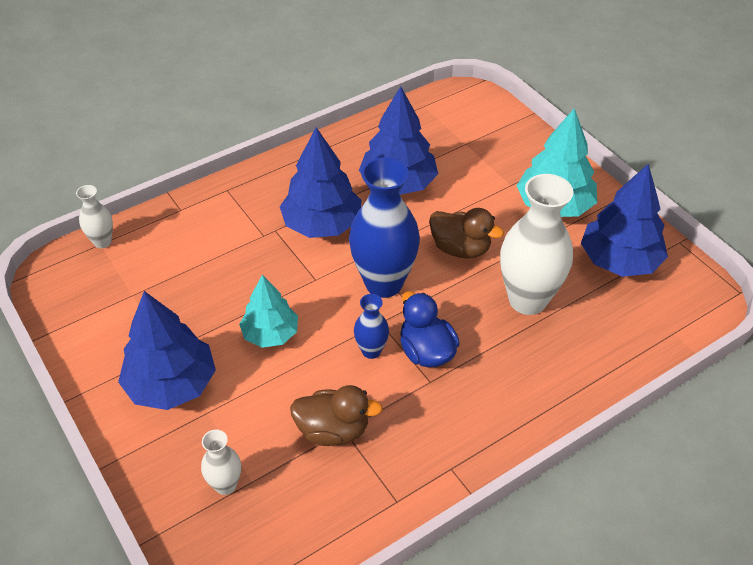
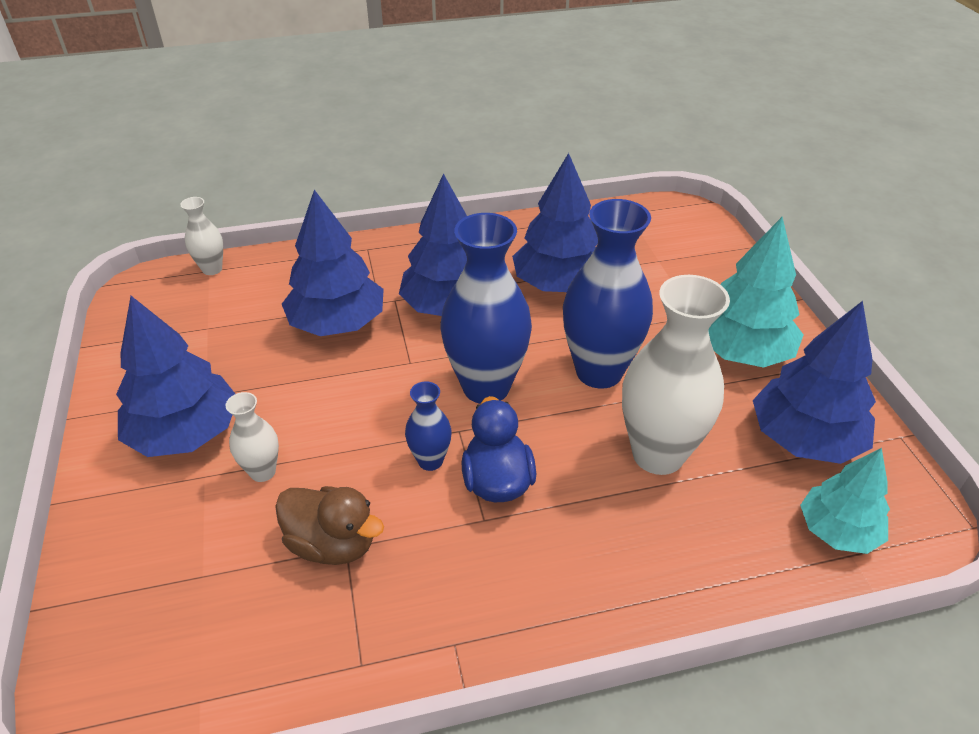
camera: 20 degrees right, 5 degrees down
white vase [201,430,241,495] -> white vase moved to [226,392,279,482]
turquoise tree [239,275,298,348] -> turquoise tree moved to [800,448,890,554]
brown duck [429,208,504,259] -> blue vase [563,199,653,389]
none -> blue tree [282,190,384,336]

